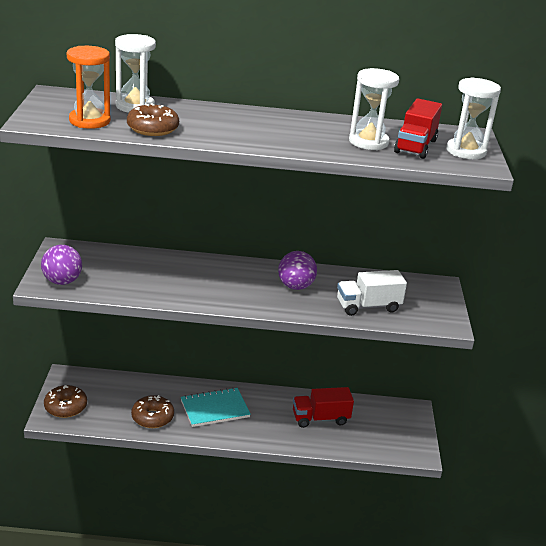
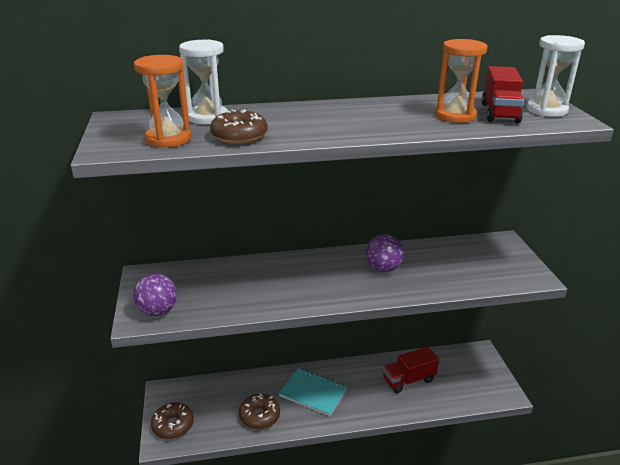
camera: 10 degrees left, 0 degrees up
turquoise notebook [181,387,251,427] -> turquoise notebook turned 60 degrees clockwise [279,368,348,416]
white truck [337,270,407,316] -> none
white hourglass [349,68,399,150] -> orange hourglass [435,39,488,123]

